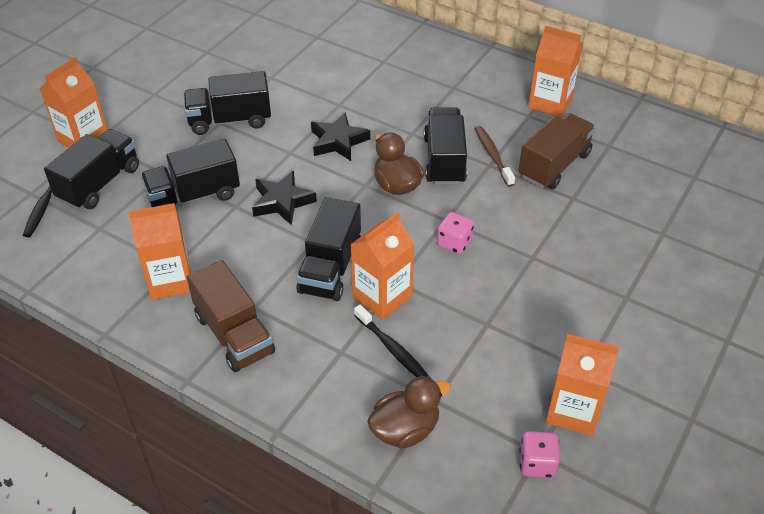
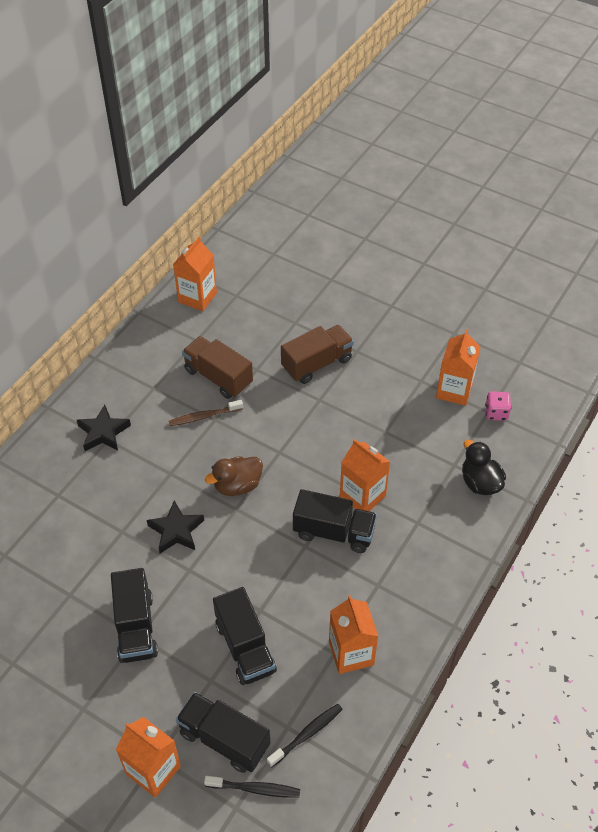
camera: 90 degrees left, 5 degrees up
brown truck [187,260,275,372] -> brown truck moved to [281,325,354,384]
black star [252,171,317,225] -> black star moved to [77,405,131,451]
black toothbrush [354,305,429,377] -> black toothbrush moved to [267,704,343,768]
brown duck [367,376,451,449] -> black duck [462,440,506,495]
black truck [424,107,467,185] -> none
pink dice [437,212,474,254] -> none
orange carton [528,25,583,118] -> orange carton moved to [173,237,217,311]

